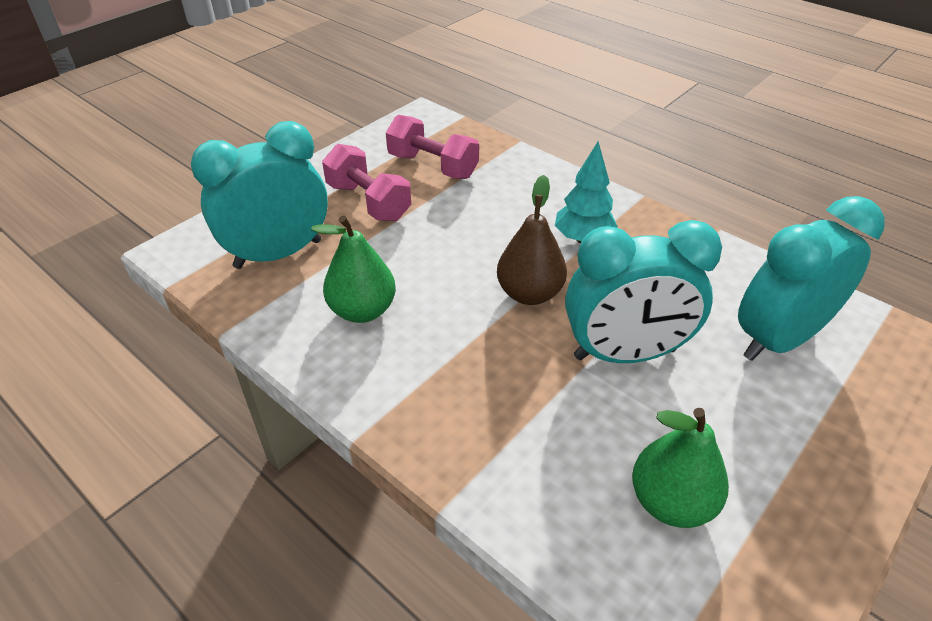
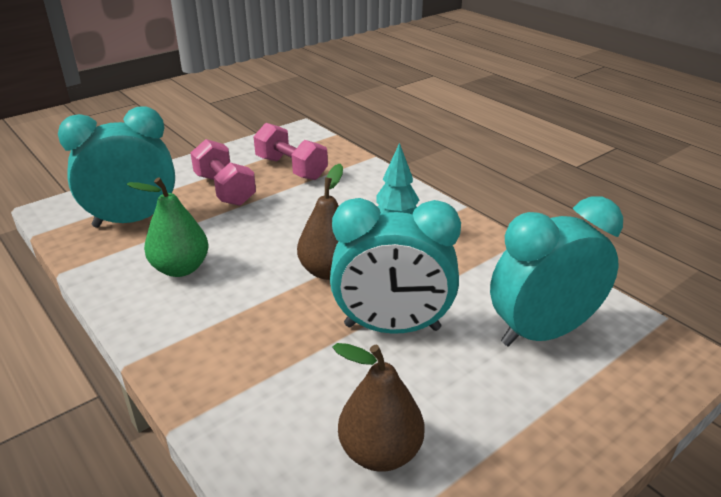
camera: 10 degrees right, 10 degrees down
green pear [632,408,729,528] -> brown pear [333,343,424,472]

